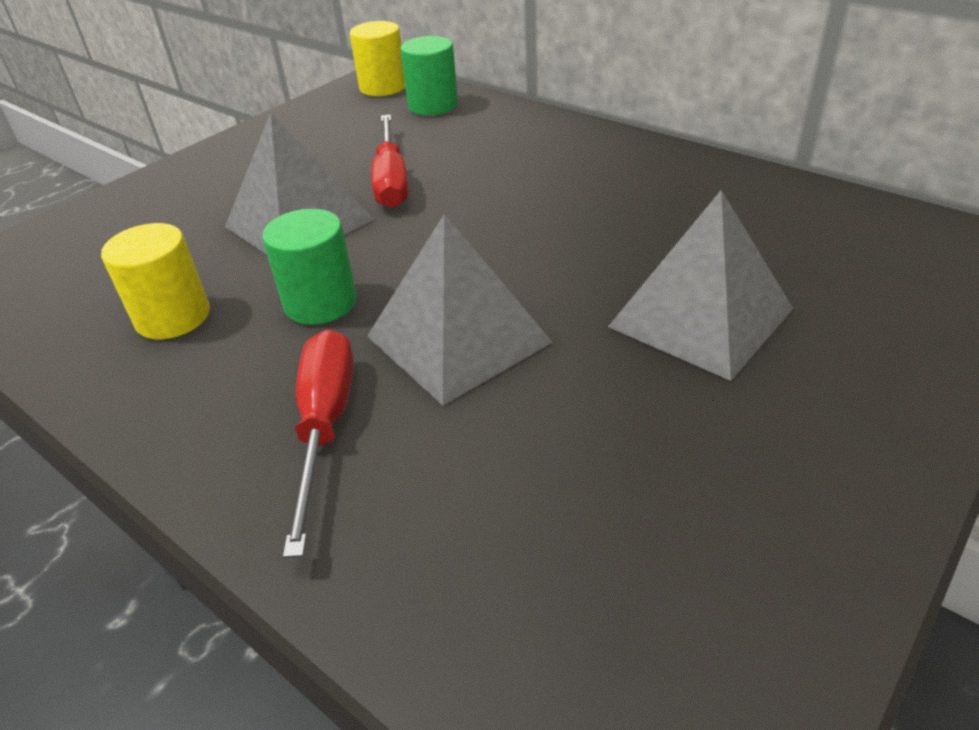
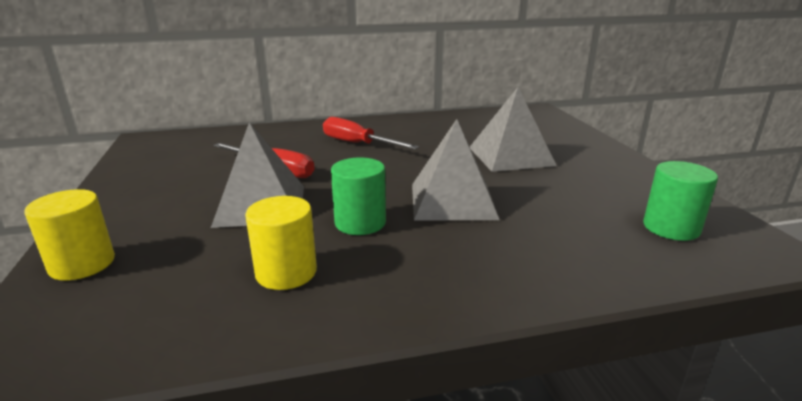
camera: 55 degrees left, 15 degrees down
red screwdriver [283,329,354,558] -> red screwdriver moved to [323,117,419,149]
yellow cylinder [350,21,405,96] -> yellow cylinder moved to [25,189,115,281]
green cylinder [400,36,458,115] -> green cylinder moved to [643,161,718,241]

